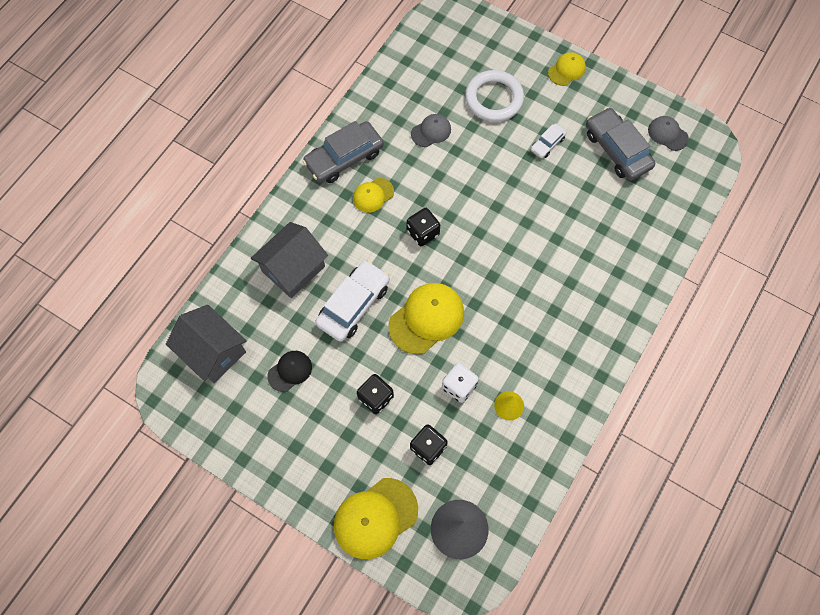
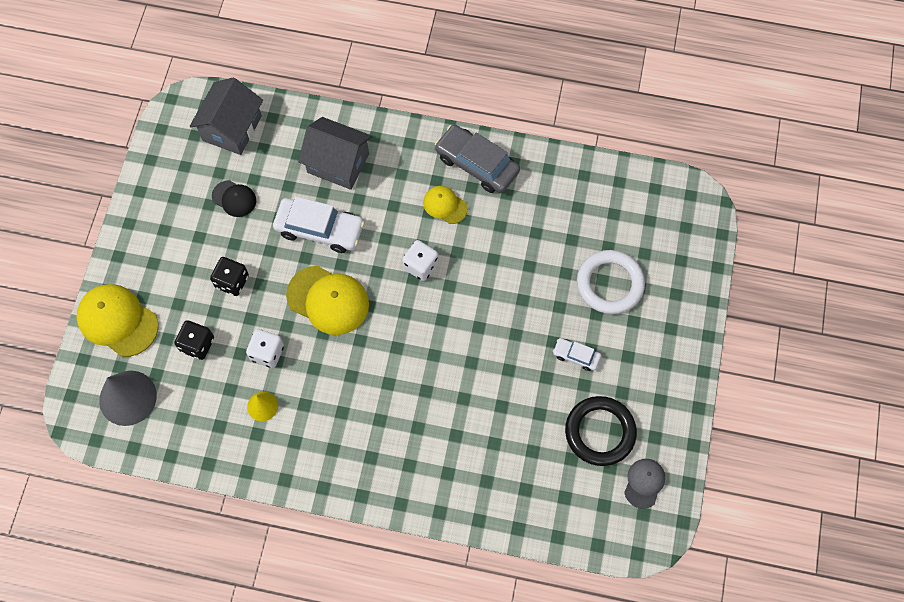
camera: 70 degrees right, 0 degrees up
black dice [407,208,440,246] -> white dice [402,240,438,281]
grey cap [411,114,451,147] -> none
yellow cap [548,52,586,86] -> none
grey car [586,107,655,181] -> black ring [565,396,637,466]

